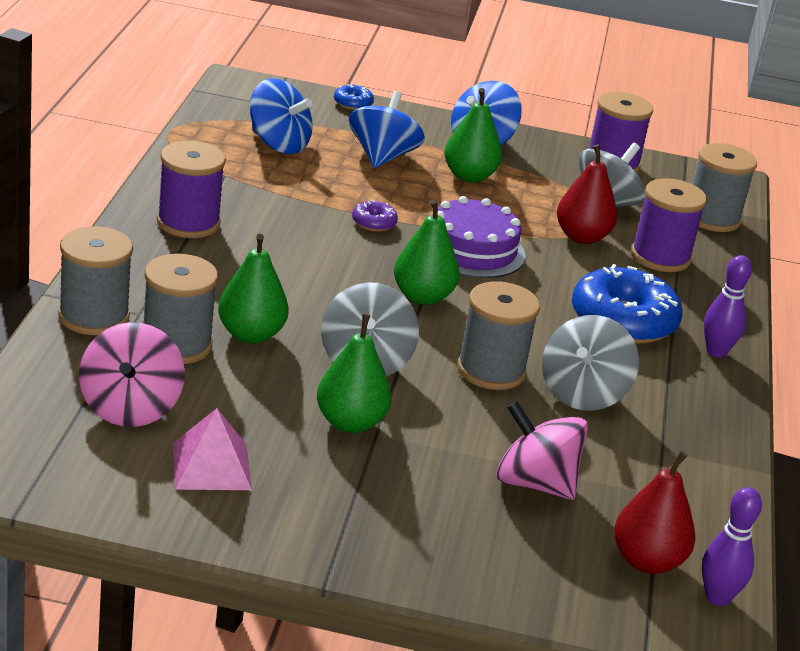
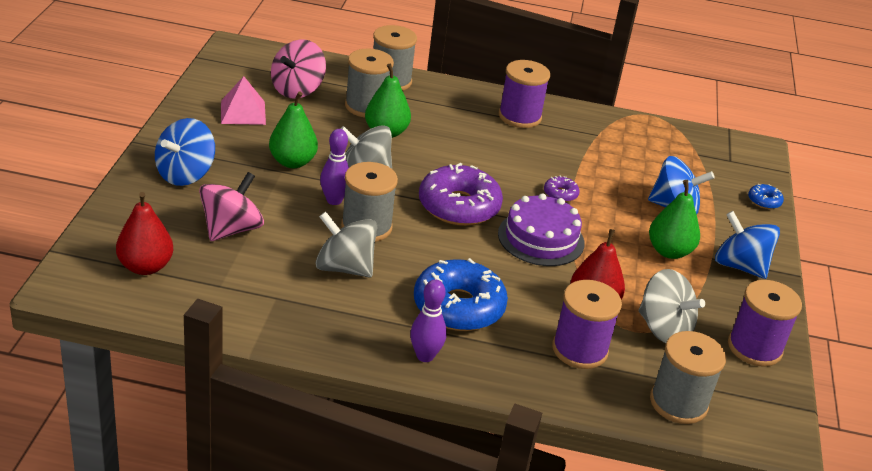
camera: 90 degrees right, 5 degrees up
pink spinning top [79,322,185,427] -> pink spinning top turned 60 degrees counterclockwise [271,39,326,98]
blue spinning top [250,78,313,154] -> blue spinning top moved to [155,118,215,186]
green pear [394,199,460,305] -> purple donut [419,163,503,226]
purple bowling pin [702,487,762,606] -> purple bowling pin moved to [320,129,349,205]

